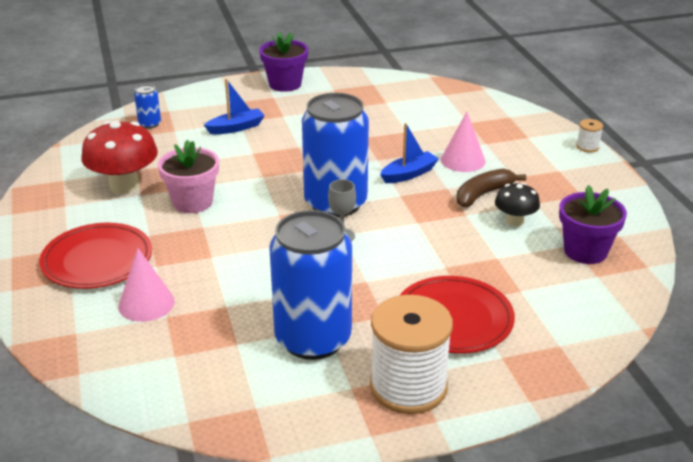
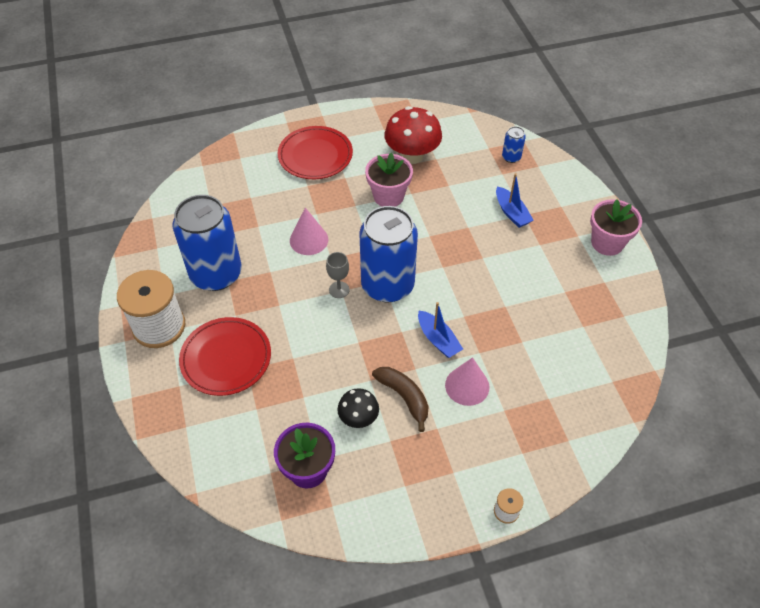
camera: 90 degrees right, 20 degrees up
pink cone [118,248,175,322] -> pink cone moved to [290,208,328,255]
purple flower pot [259,32,308,92] -> pink flower pot [590,199,642,256]

